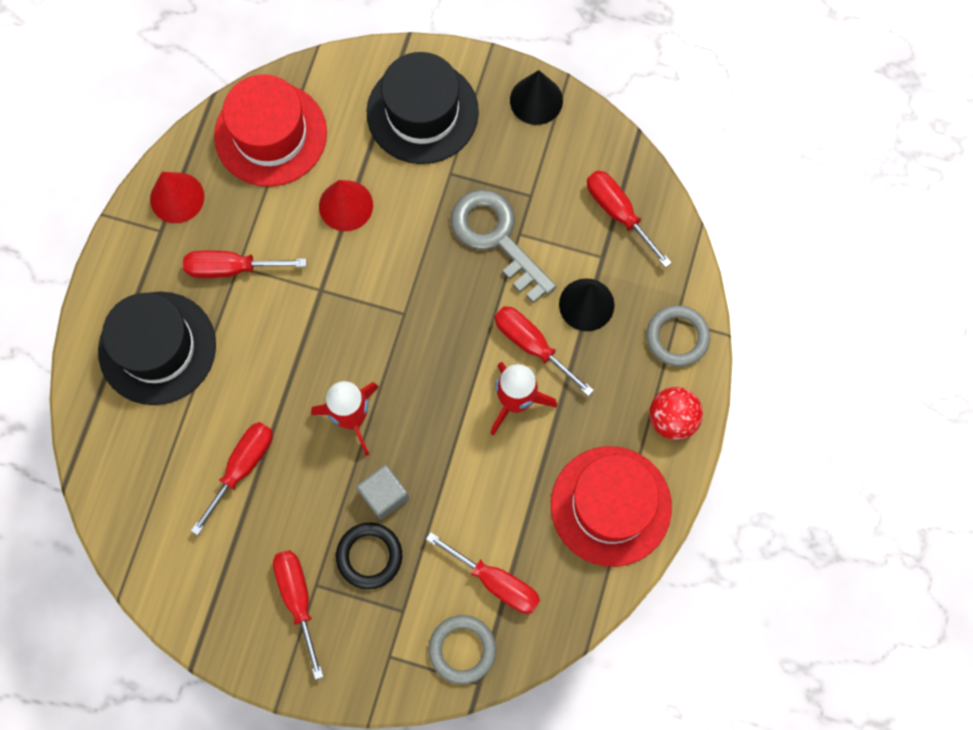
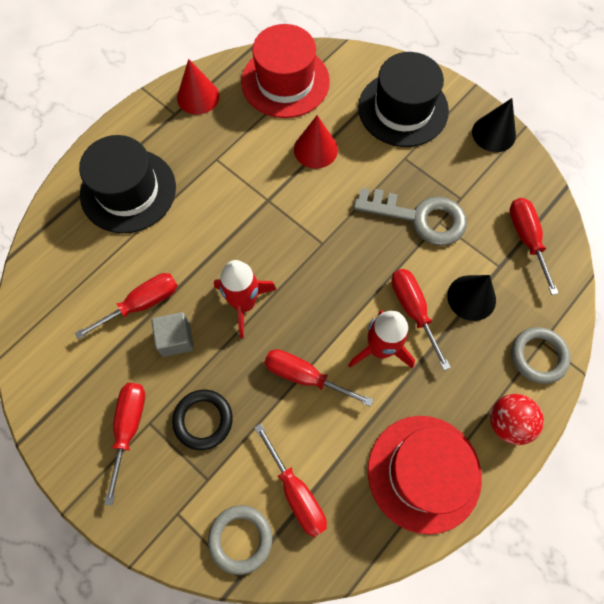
camera: 25 degrees right, 5 degrees down
red screwdriver [183,251,306,278] -> red screwdriver moved to [264,349,373,407]
grey cube [357,465,409,520] -> grey cube moved to [151,312,194,357]
grey key [451,189,556,303] -> grey key turned 120 degrees clockwise [353,188,467,246]

